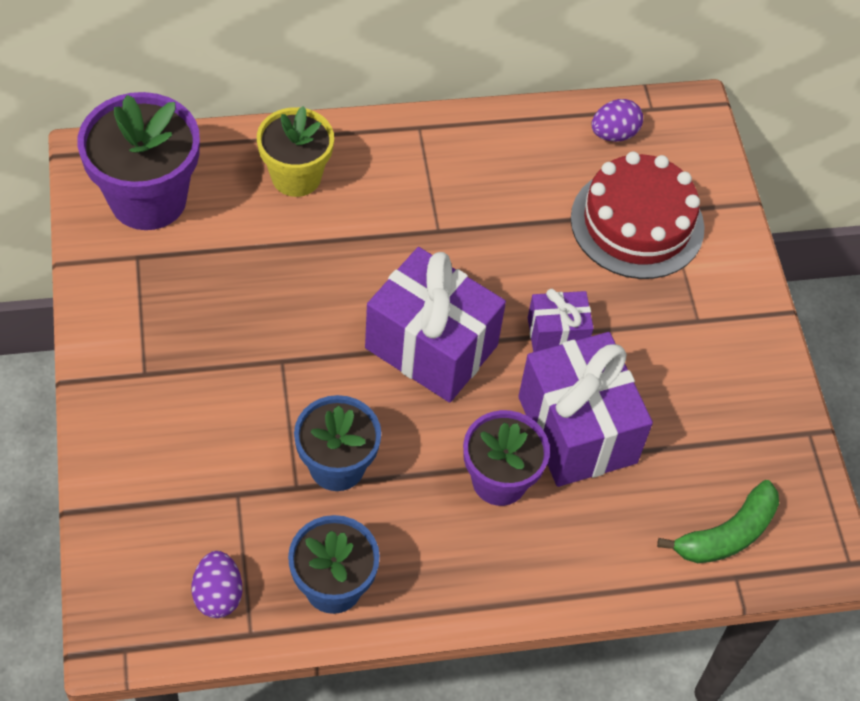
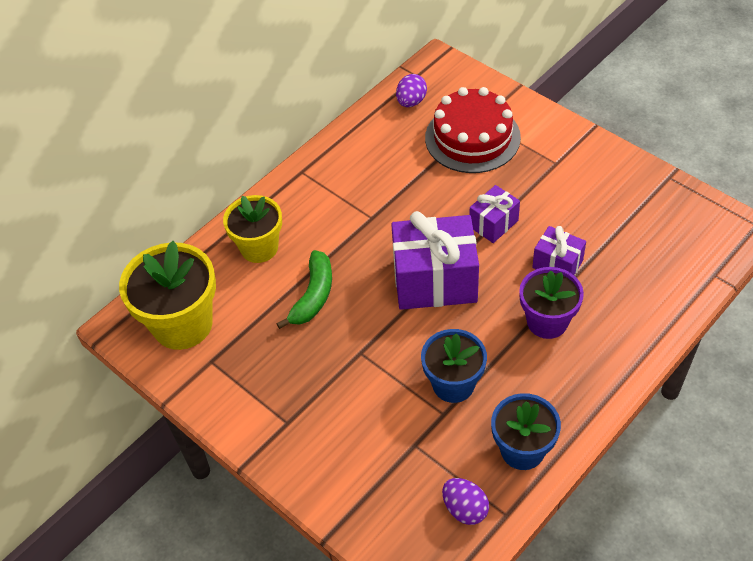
camera: 30 degrees left, 5 degrees down
purple flower pot [78,92,200,230] -> yellow flower pot [119,241,216,350]
purple gift [518,332,653,487] -> purple gift [532,226,586,275], size x0.52
green banana [657,480,779,563] -> green banana moved to [276,250,332,329]

